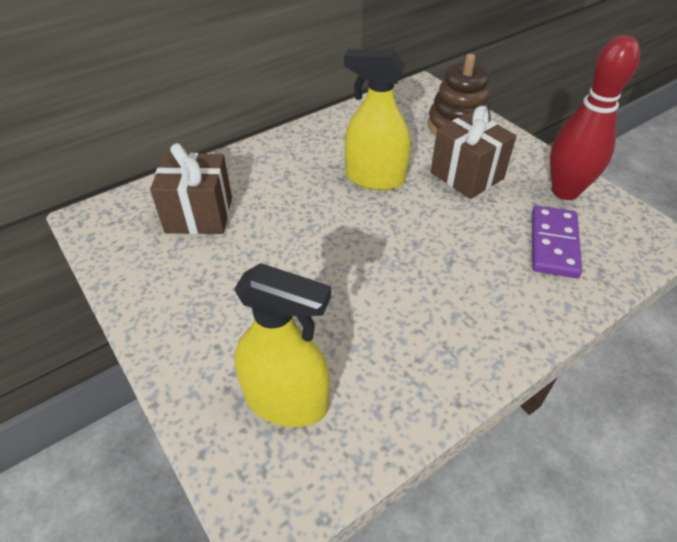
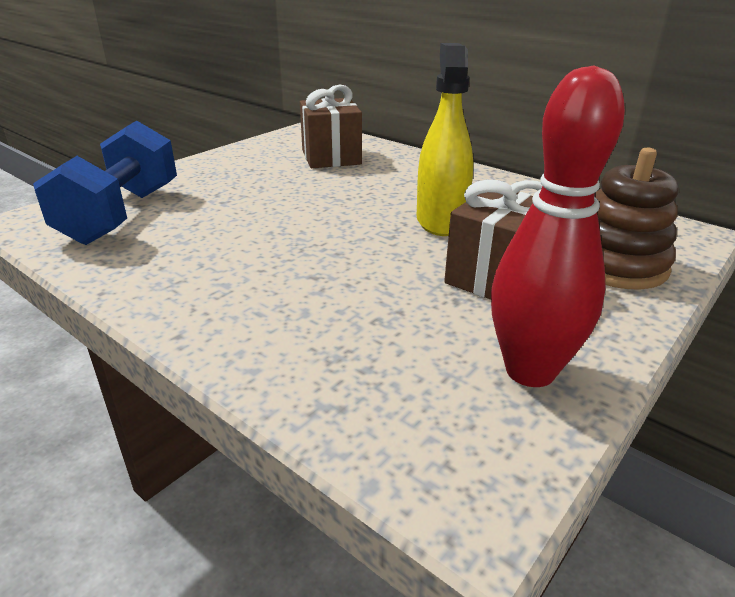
camera: 75 degrees right, 15 degrees down
yellow spray bottle [234,263,331,427] -> blue dumbbell [33,121,177,245]
purple domino [532,205,582,278] -> none

